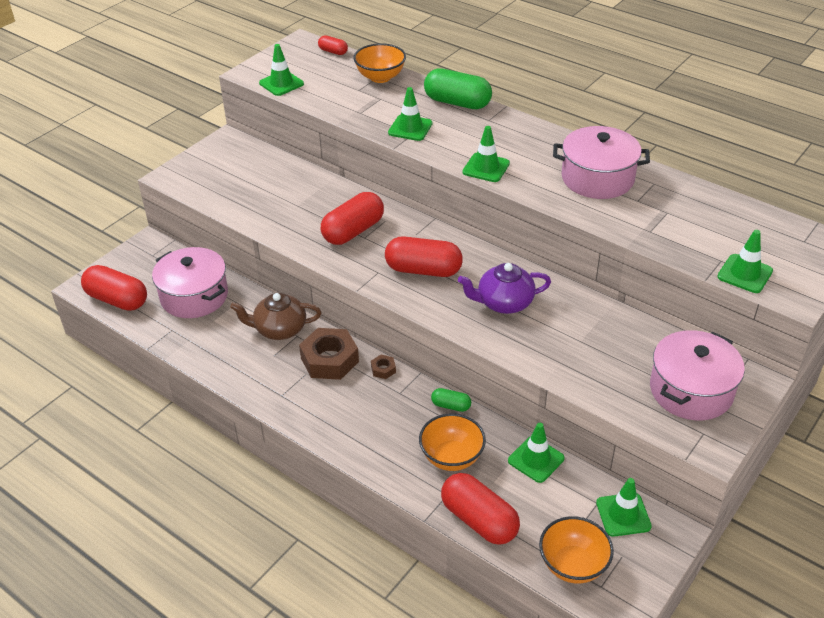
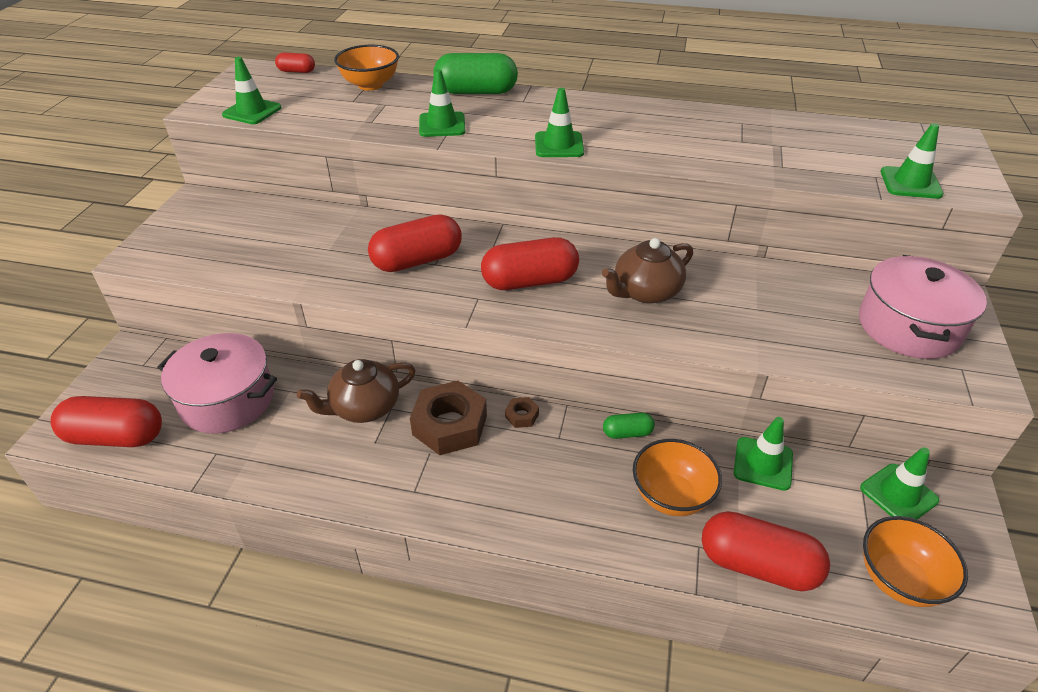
camera: 25 degrees left, 0 degrees up
red capsule [321,192,384,245] -> red capsule turned 45 degrees clockwise [368,214,462,272]
purple teapot [458,263,551,314] -> brown teapot [602,238,693,304]
pink pot [553,126,650,199] -> none

